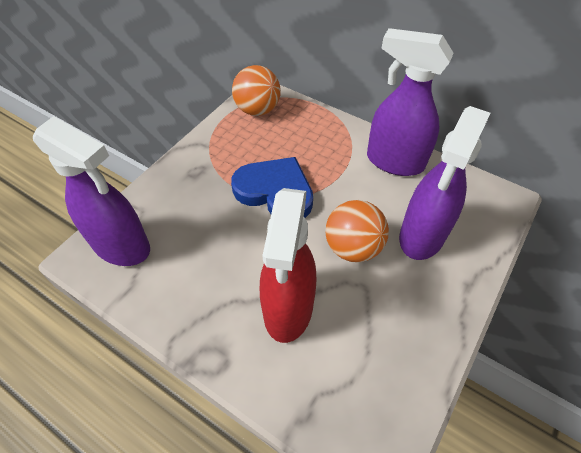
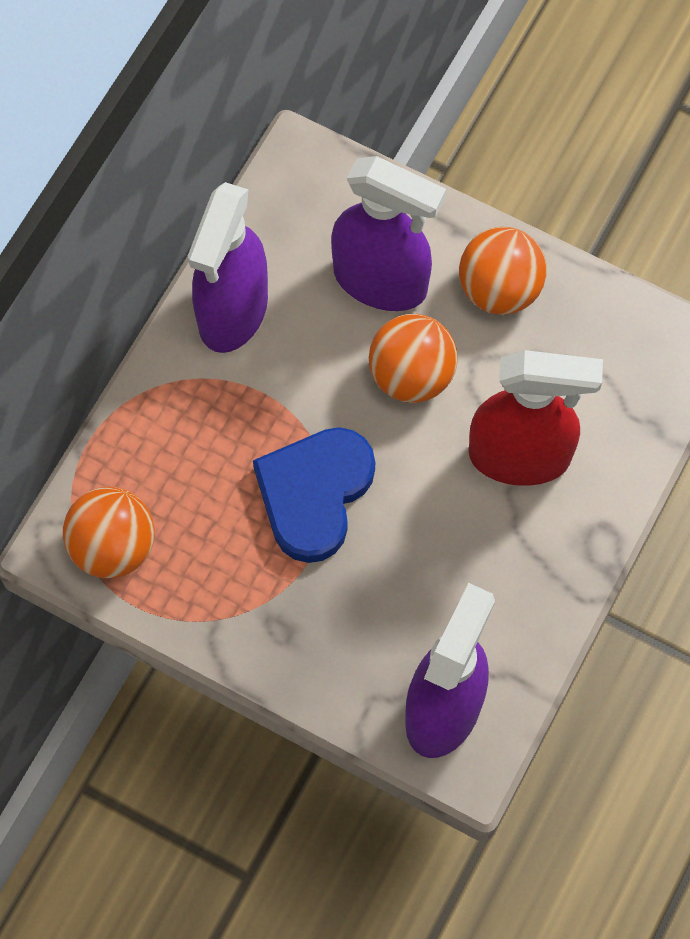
camera: 95 degrees left, 15 degrees up
none -> orange ball [459,227,547,315]

